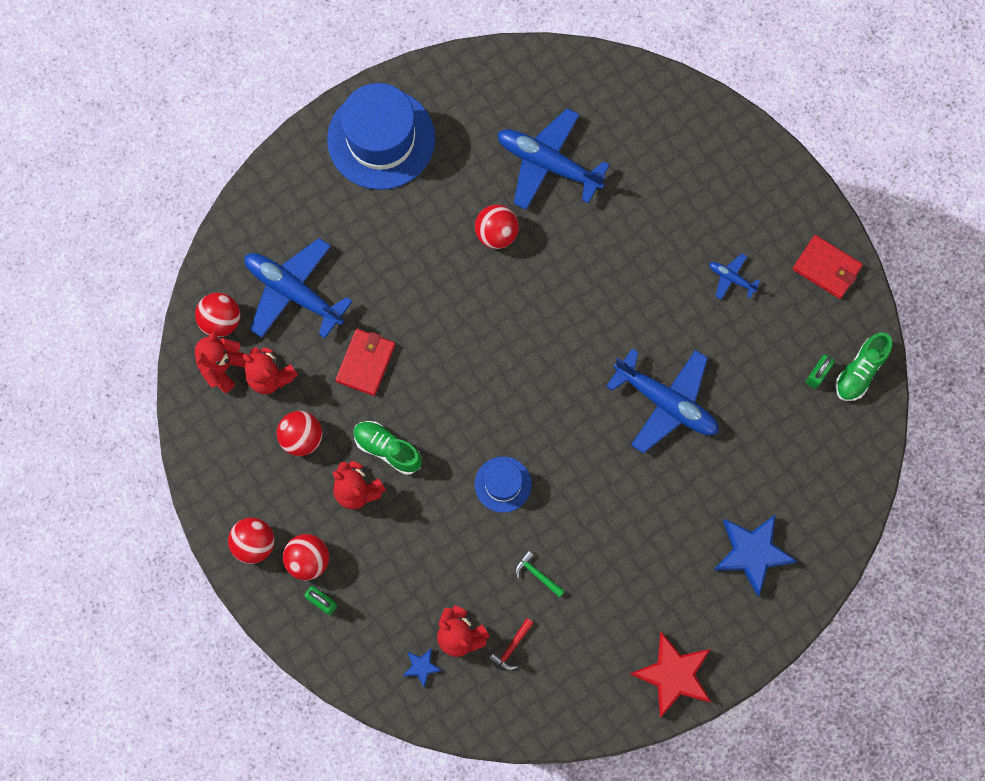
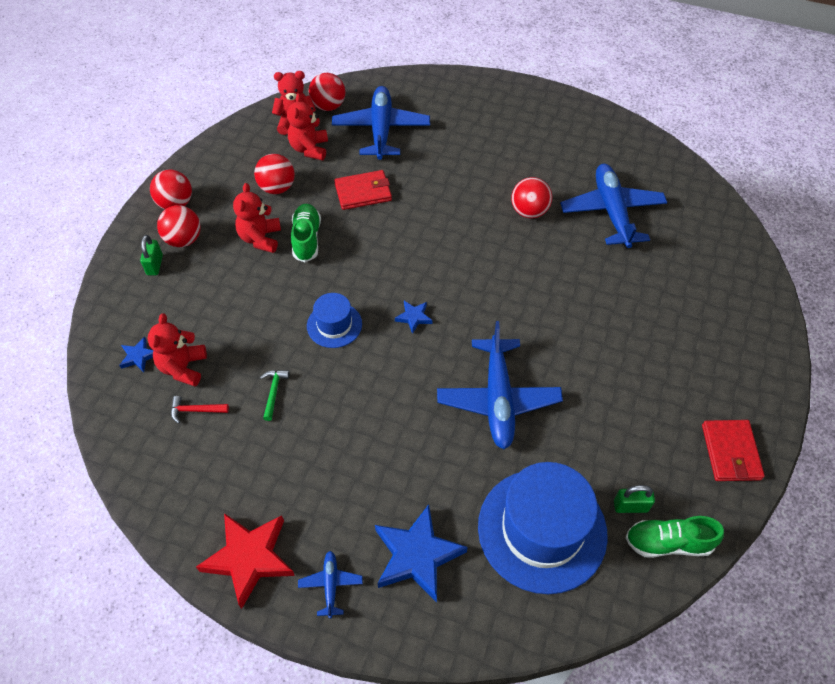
camera: 55 degrees right, 20 degrees down
blue hat [327,83,435,190] -> blue hat moved to [478,462,608,594]
blue plane [709,254,760,299] -> blue plane moved to [298,551,363,618]
none -> blue star [395,301,432,334]

